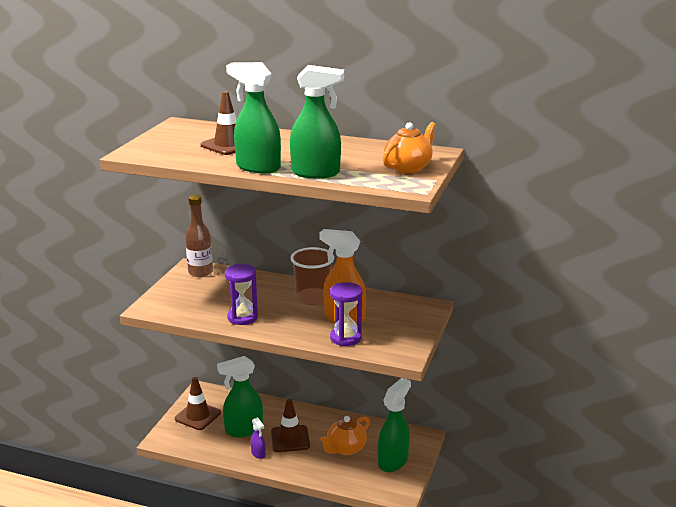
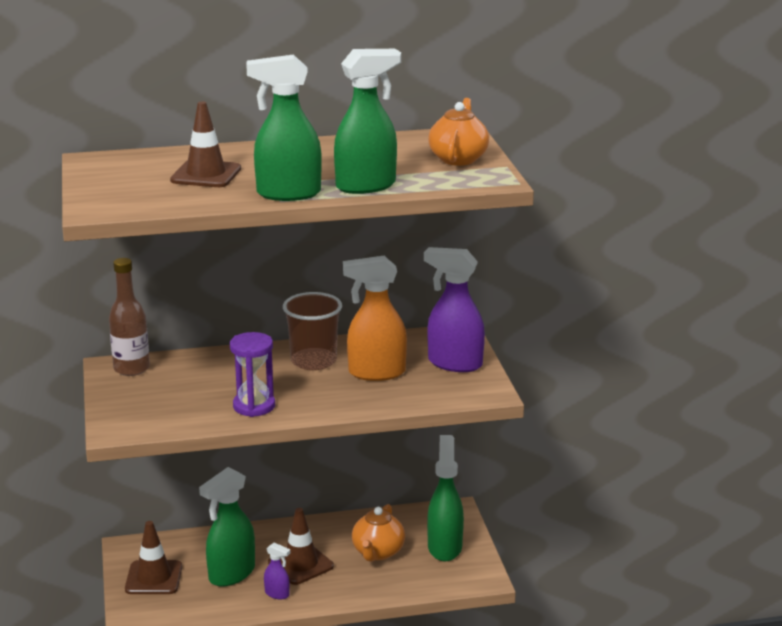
camera: 30 degrees left, 0 degrees up
purple hourglass [330,282,363,346] -> none
none -> purple spray bottle [424,247,485,372]

